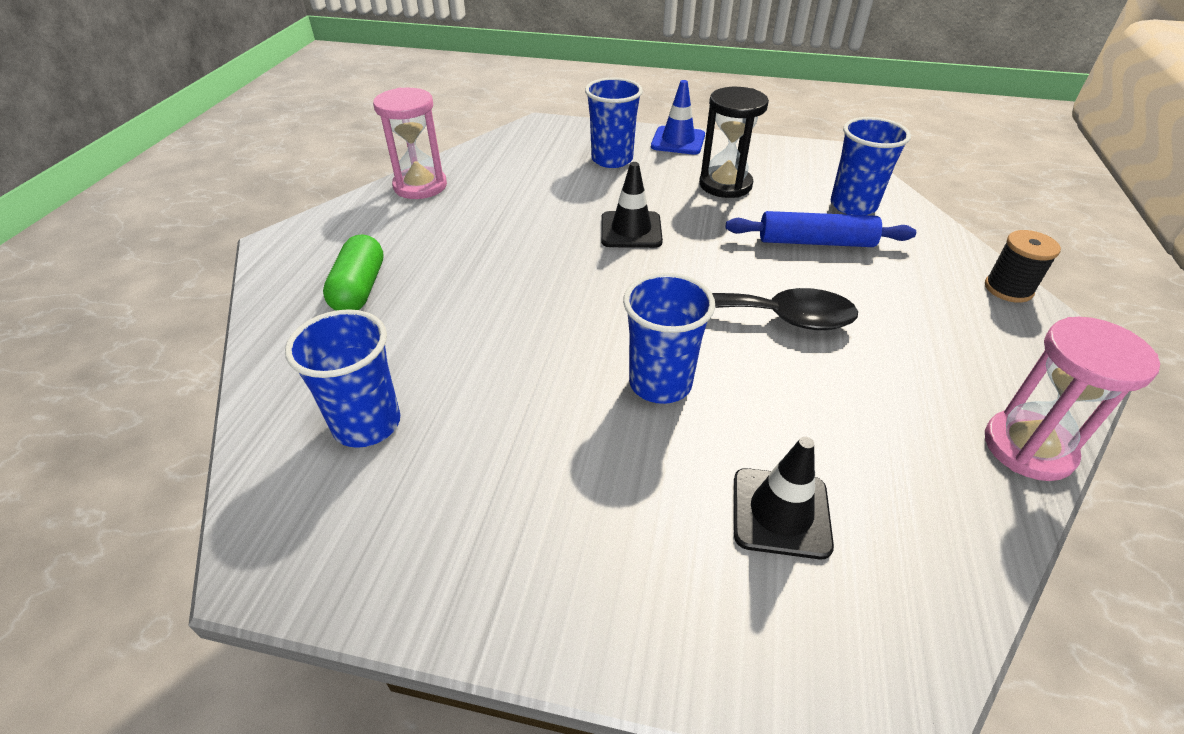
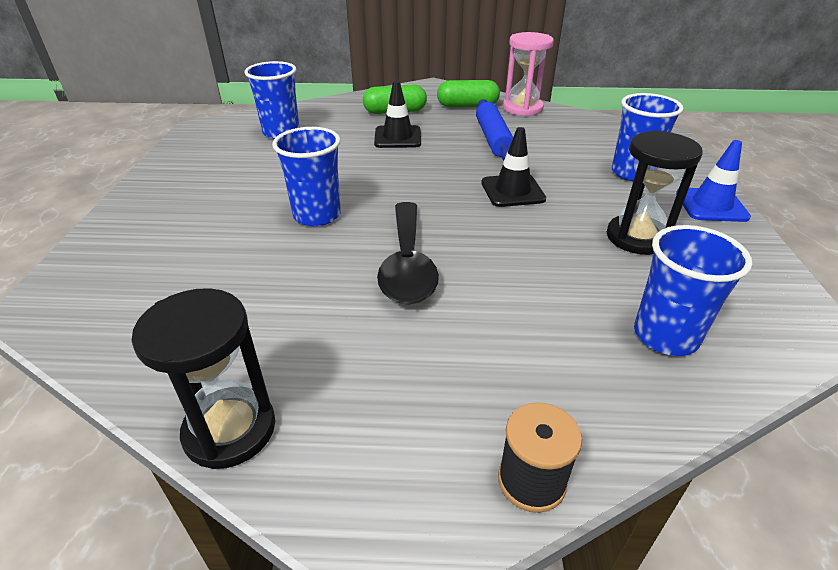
camera: 80 degrees right, 5 degrees down
blue rolling pin [726,211,916,247] -> blue rolling pin moved to [476,99,513,160]
black traffic cone [734,437,834,559] -> black traffic cone moved to [374,81,421,148]
pink hourglass [985,317,1160,481] -> black hourglass [132,288,275,469]
none -> green capsule [437,80,500,107]

